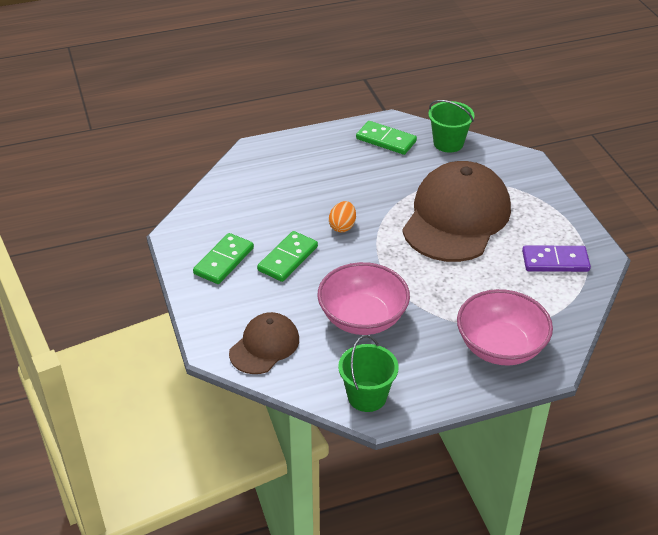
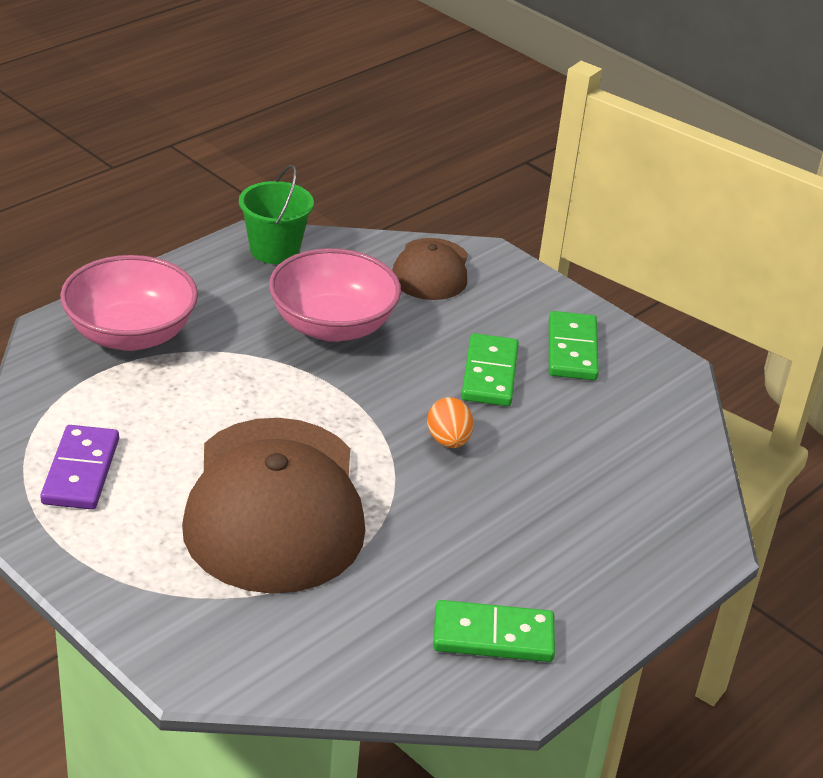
camera: 150 degrees right, 5 degrees down
green bucket [428,100,474,153] -> none
purple domino [522,245,591,272] -> purple domino turned 60 degrees counterclockwise [40,425,119,510]

